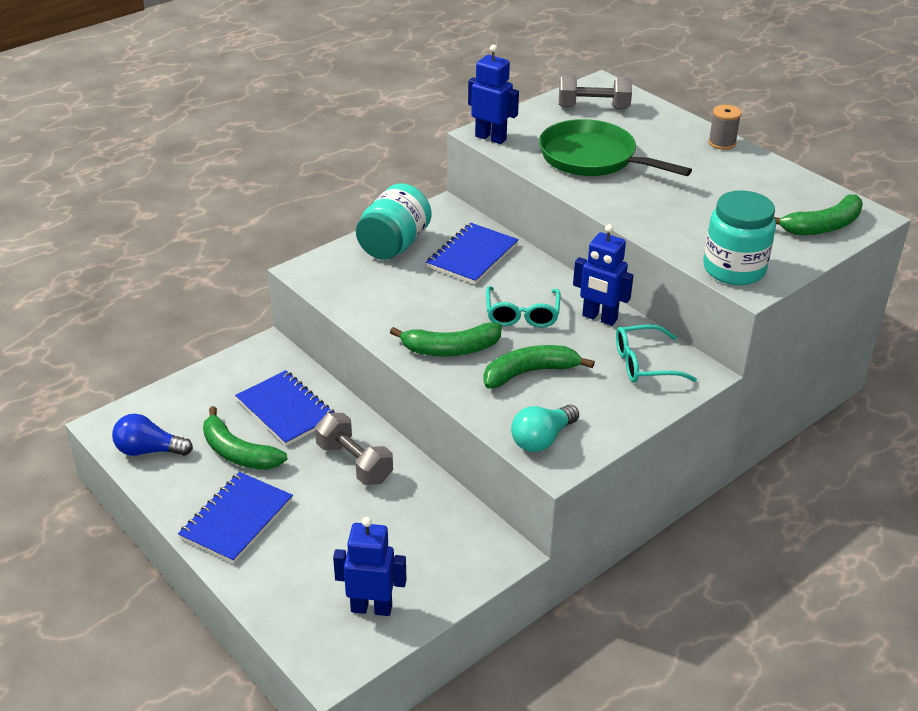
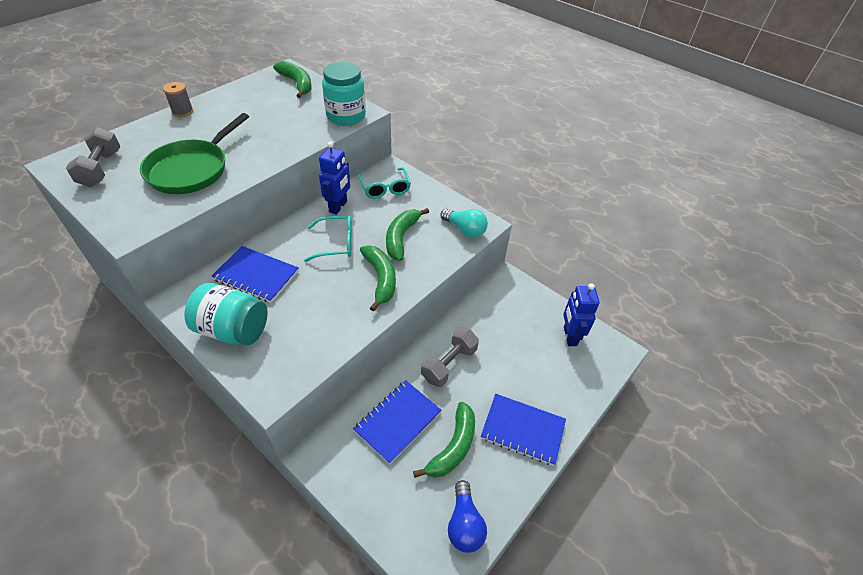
camera: 100 degrees left, 10 degrees up
blue robot [468,44,519,144] -> none
green banana [483,345,595,388] -> green banana turned 45 degrees clockwise [386,208,429,261]

